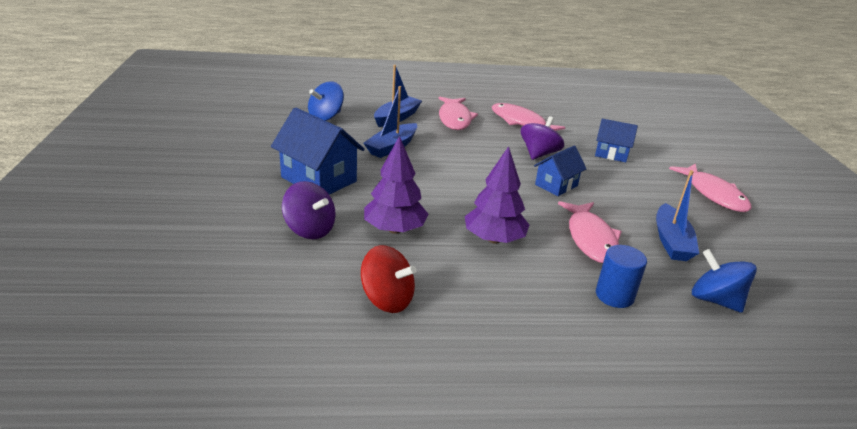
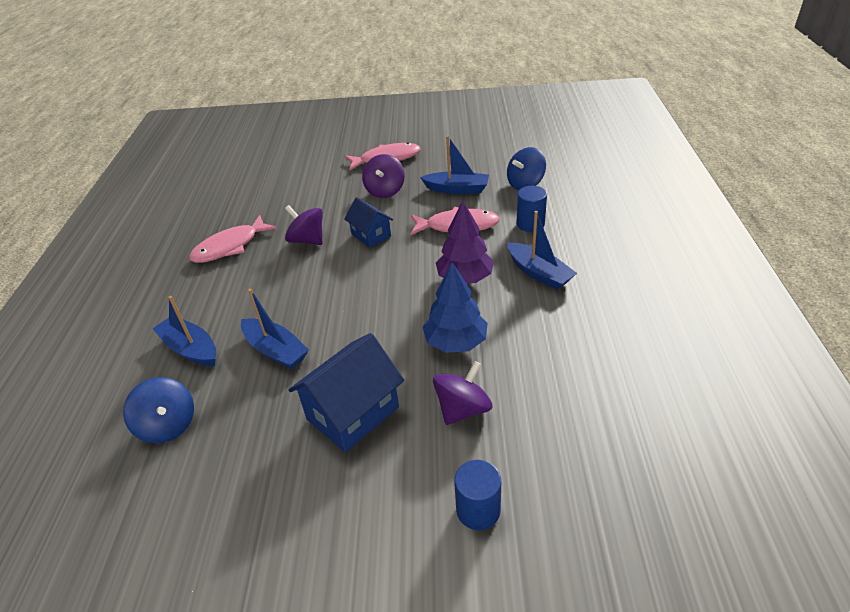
camera: 80 degrees left, 10 degrees up
red spinning top [361,245,416,313] -> none
purple tree [364,136,428,234] -> blue tree [423,262,488,353]
pink fish [438,97,478,130] -> none
blue house [595,119,638,162] -> none
none -> purple spinning top [362,154,405,198]
none -> blue cylinder [454,460,501,530]
none -> blue boat [507,211,577,290]

